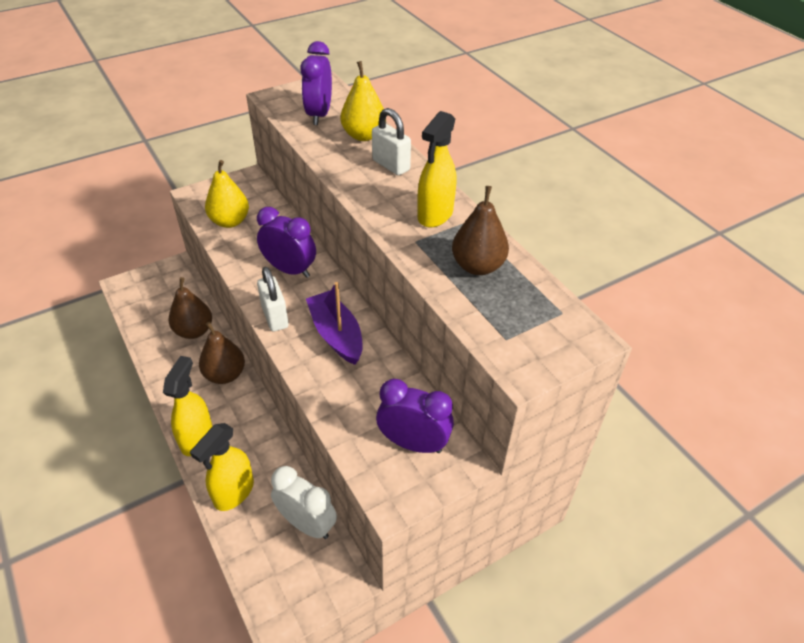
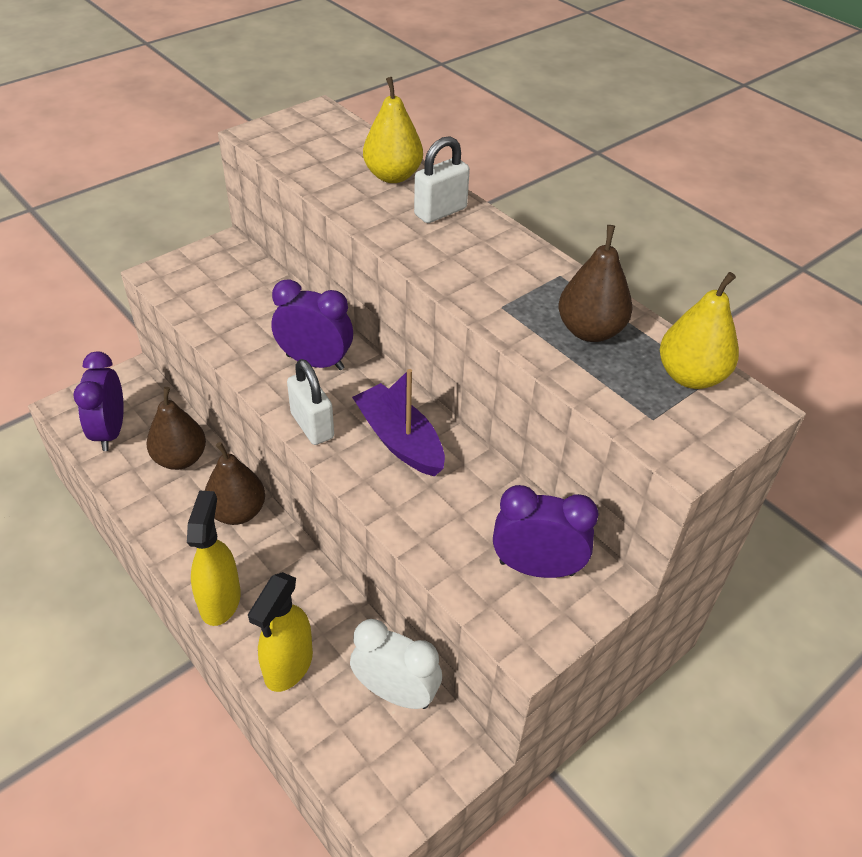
camera: 10 degrees left, 0 degrees up
yellow pear [205,160,249,228] -> yellow pear moved to [660,272,739,389]
purple clock [300,41,332,125] -> purple clock moved to [73,351,124,451]
white padlock [372,108,411,175] -> white padlock turned 75 degrees counterclockwise [414,136,470,223]
yellow spray bottle [417,111,456,228] -> none

